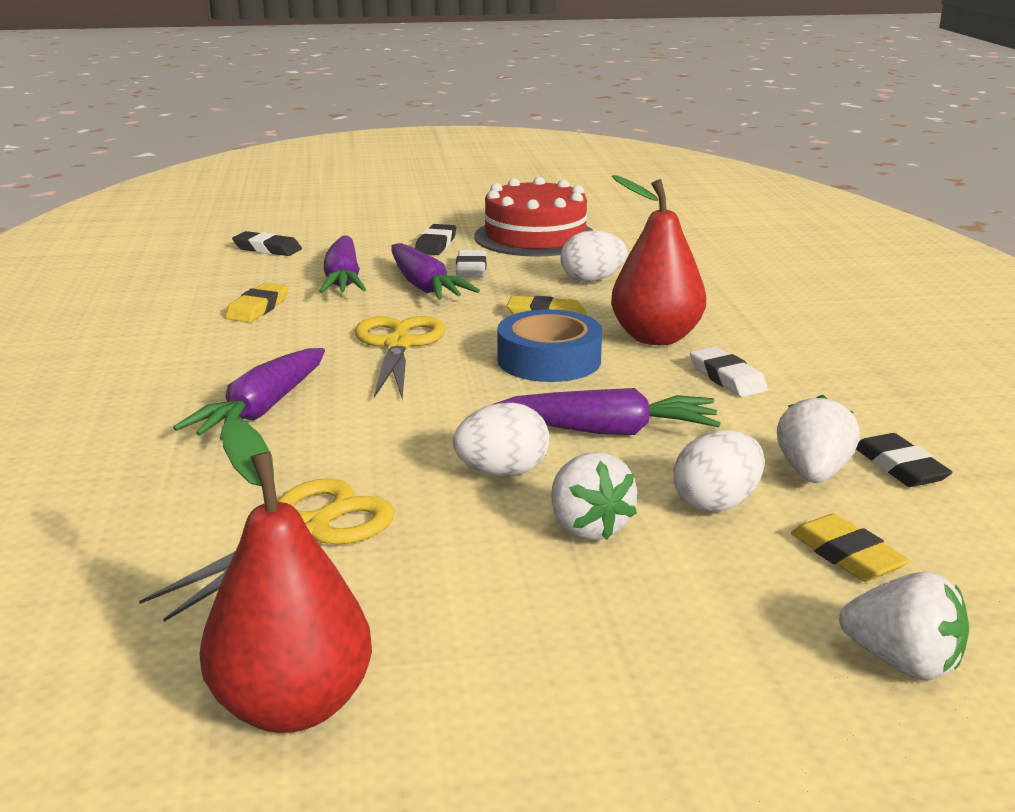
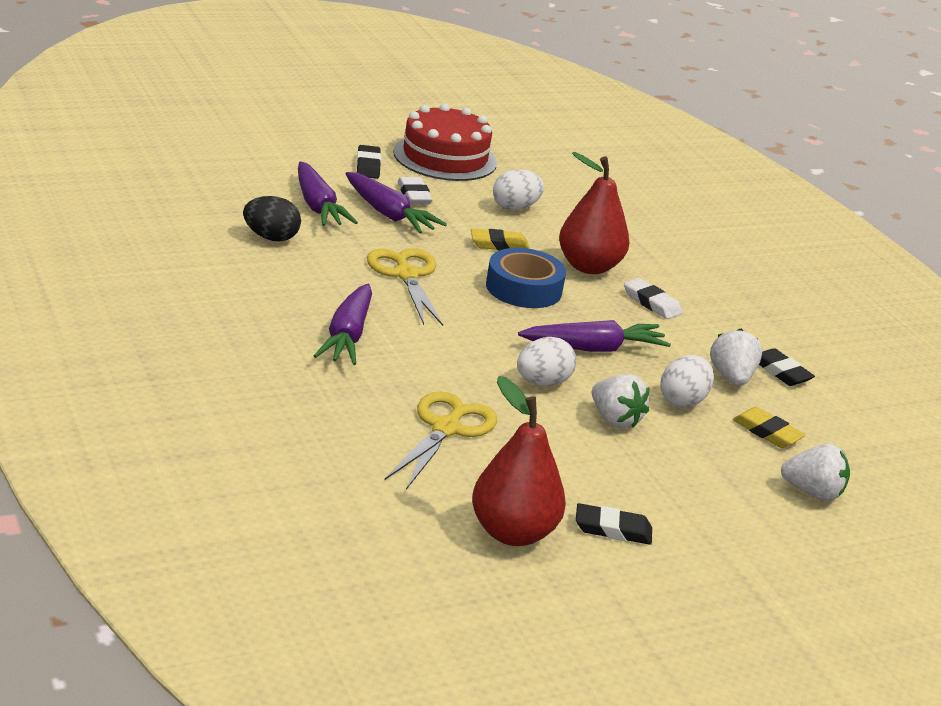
camera: 20 degrees left, 5 degrees up
yellow eraser [225,282,289,323] -> black egg [243,196,301,242]
black eraser [232,231,302,256] -> black eraser moved to [576,503,652,545]

